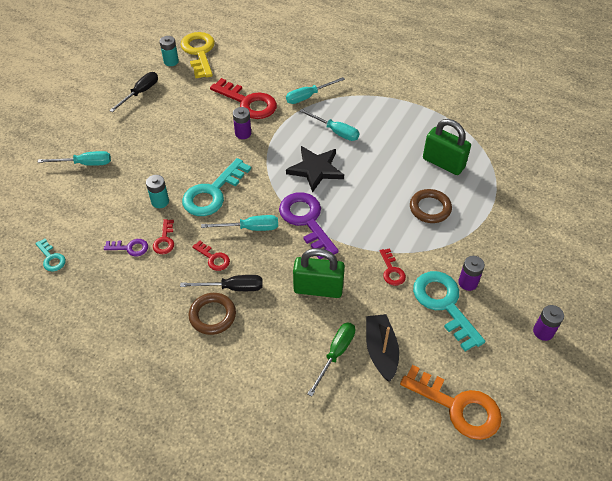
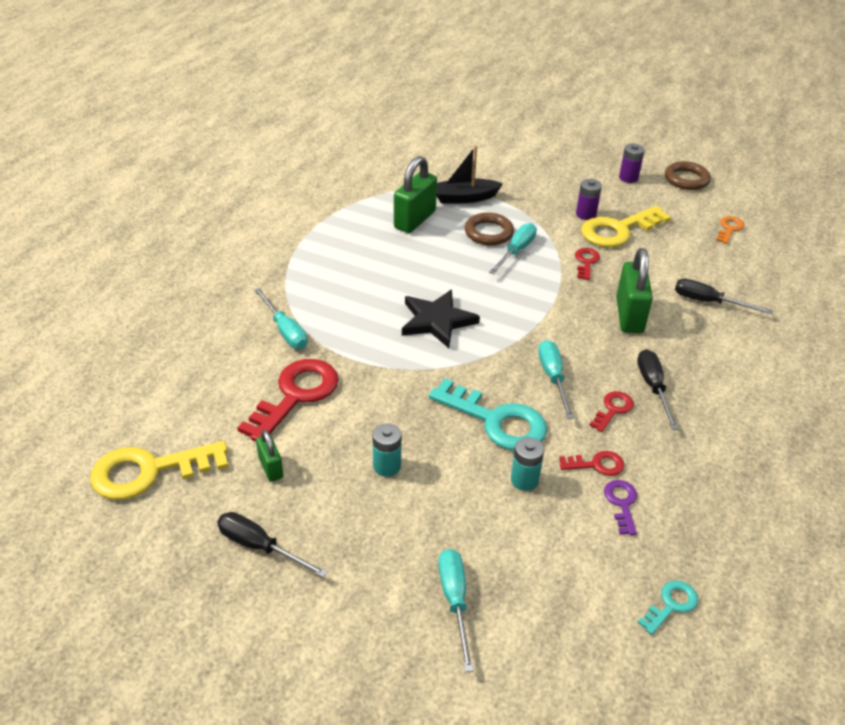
camera: 95 degrees left, 10 degrees down
turquoise battery [160,36,179,66] -> turquoise battery moved to [373,423,402,477]
brown ring [189,293,236,335] -> brown ring moved to [665,161,711,190]
purple battery [233,107,251,139] -> none
purple key [279,192,339,259] -> none
turquoise screwdriver [299,109,359,141] -> turquoise screwdriver moved to [489,223,537,274]
green screwdriver [307,322,355,396] -> black screwdriver [675,278,773,314]
black boat [366,314,399,381] -> black boat moved to [437,145,503,204]
red key [380,248,406,286] -> red key turned 60 degrees counterclockwise [575,248,600,280]
orange key [400,365,502,440] -> orange key [716,216,745,244], size x0.49
turquoise key [413,271,485,351] -> yellow key [581,206,671,247]
none -> green padlock [256,429,283,482]

